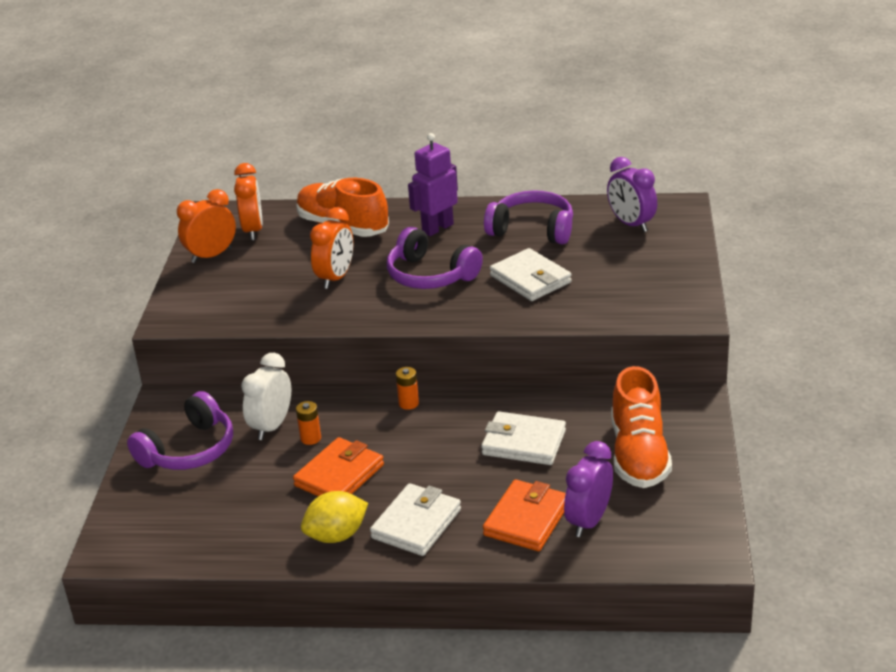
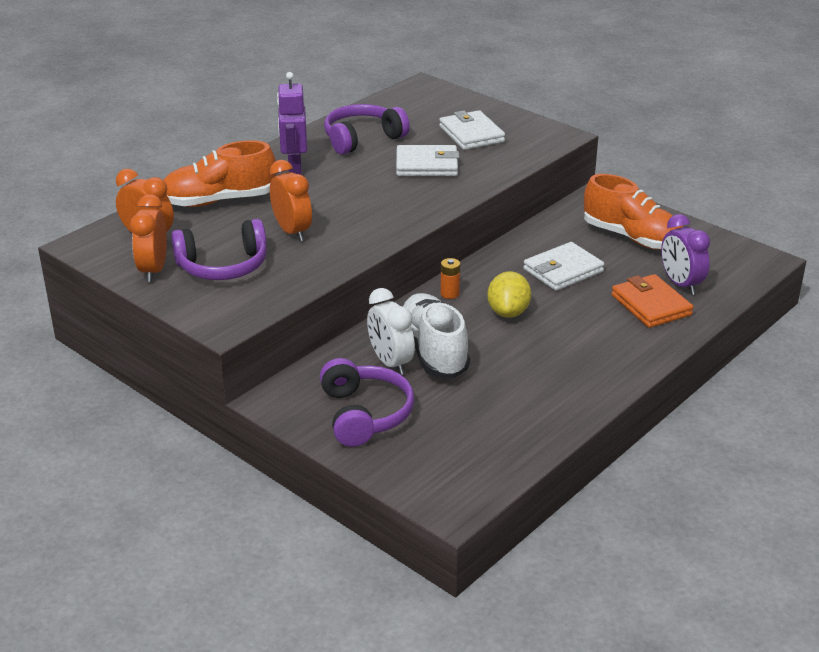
camera: 55 degrees left, 0 degrees up
orange wallet [293,437,384,496] -> none
orange battery [296,401,321,445] -> white shoe [403,293,470,378]
yellow lemon [301,491,368,543] -> yellow lemon moved to [487,271,531,318]
white wallet [370,483,461,556] -> white wallet moved to [439,110,505,150]
purple headphones [387,227,483,289] -> purple headphones moved to [171,219,267,280]
purple clock [607,157,657,232] -> none

